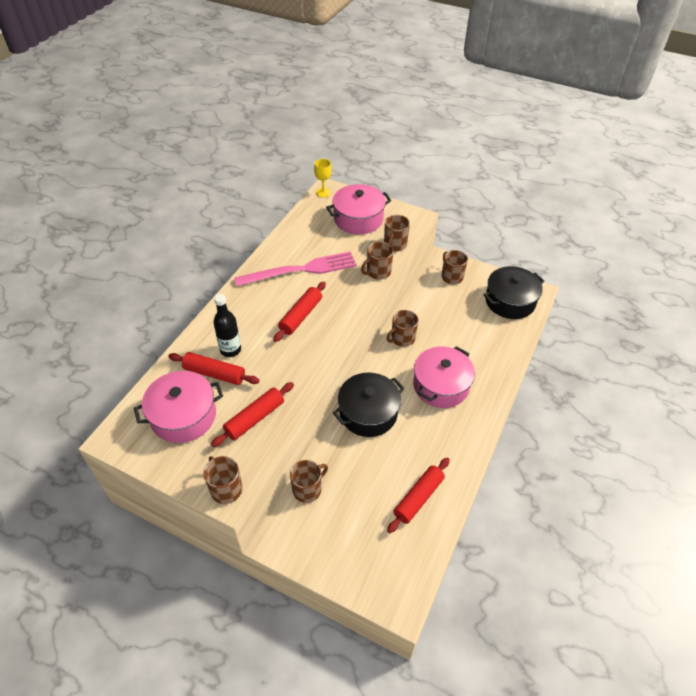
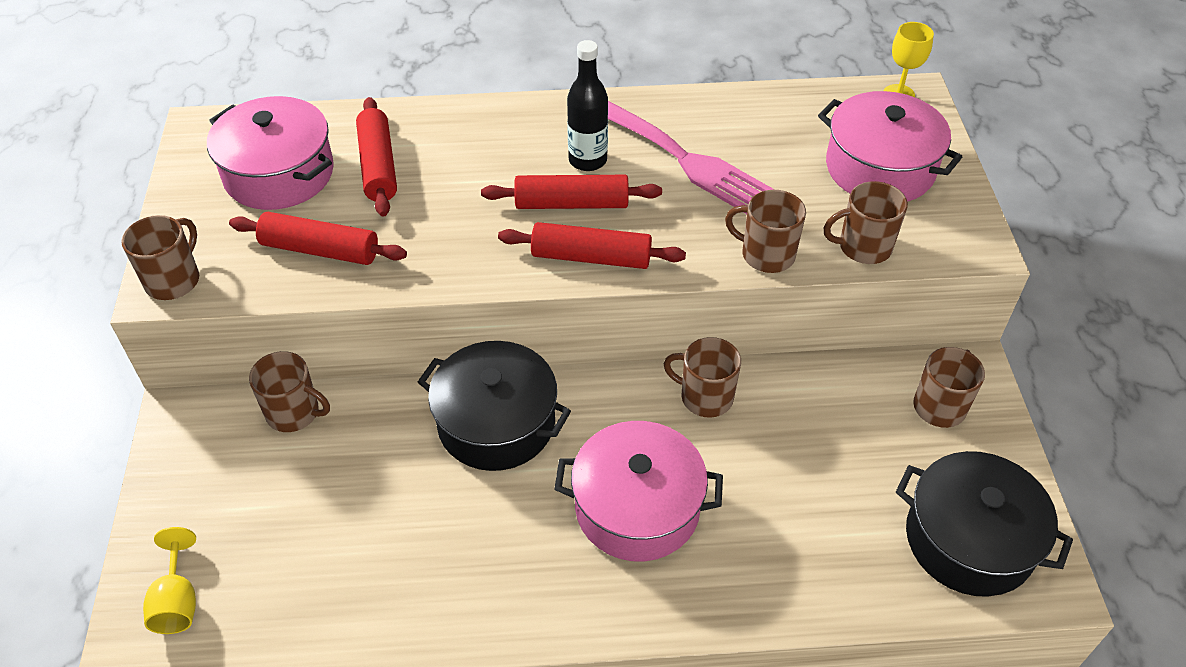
camera: 60 degrees right, 0 degrees up
black bottle [214,294,241,357] -> black bottle moved to [567,40,608,171]
red rolling pin [387,458,450,533] -> red rolling pin moved to [498,222,686,269]
none -> yellow goblet [143,527,196,634]

